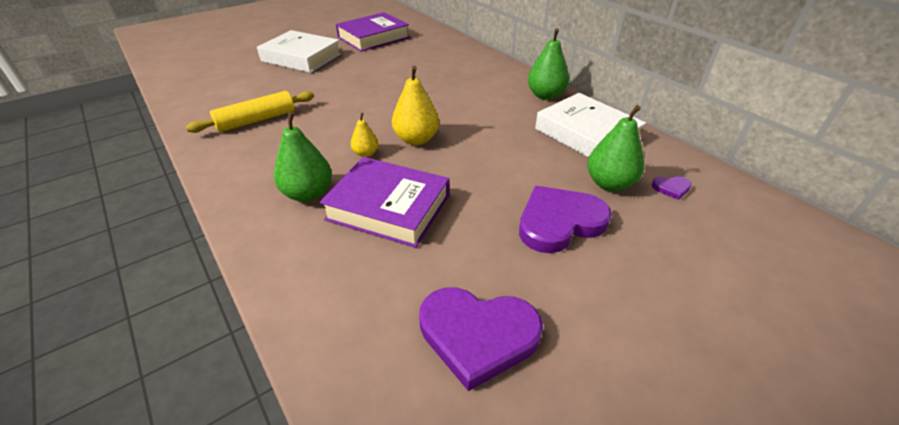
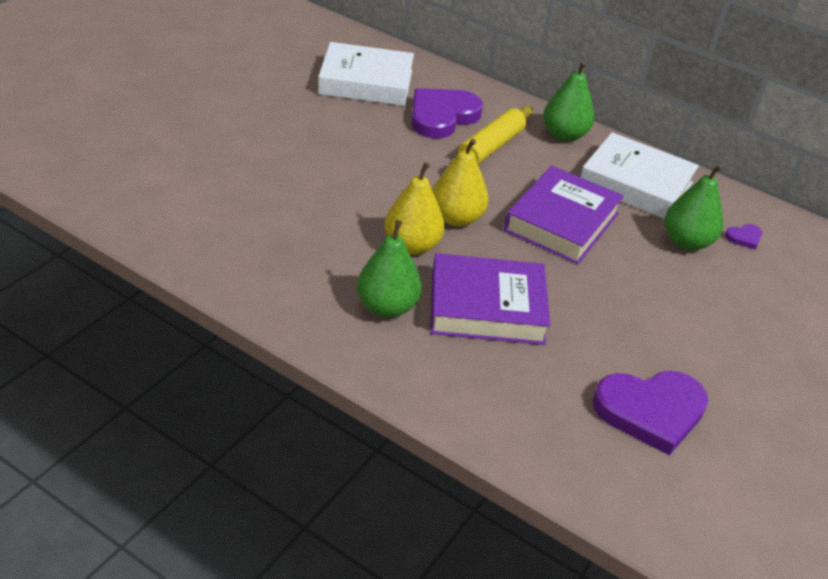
camera: 25 degrees left, 0 degrees up
yellow rolling pin [186,91,314,133] -> yellow rolling pin moved to [449,106,533,165]
white book [257,30,342,73] -> white book moved to [318,42,414,106]
purple book [336,12,410,52] -> purple book moved to [504,166,624,264]
yellow pear [351,113,378,157] -> yellow pear [384,162,445,255], size x1.77
purple heart [519,186,612,253] -> purple heart moved to [411,88,483,139]

